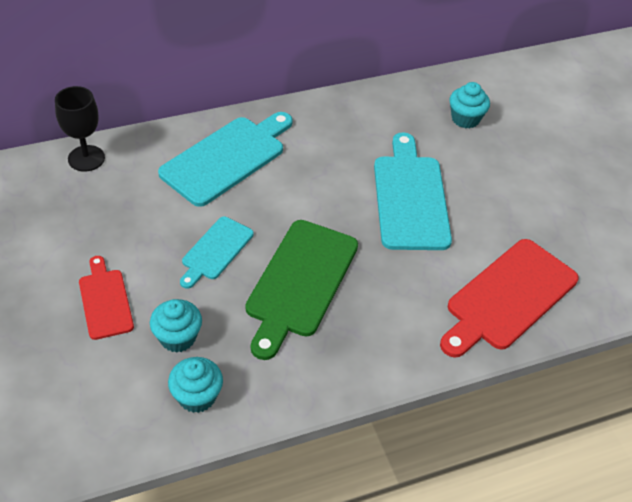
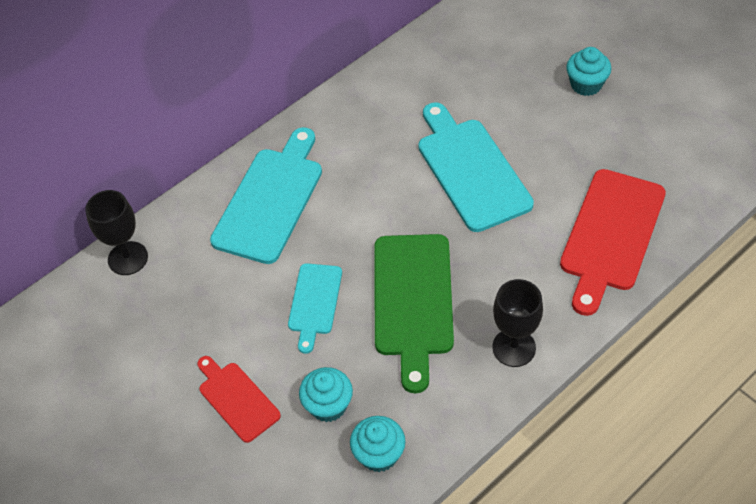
camera: 15 degrees left, 5 degrees up
turquoise cupcake [449,82,490,129] -> turquoise cupcake moved to [566,47,611,96]
none -> black goblet [492,279,543,367]

